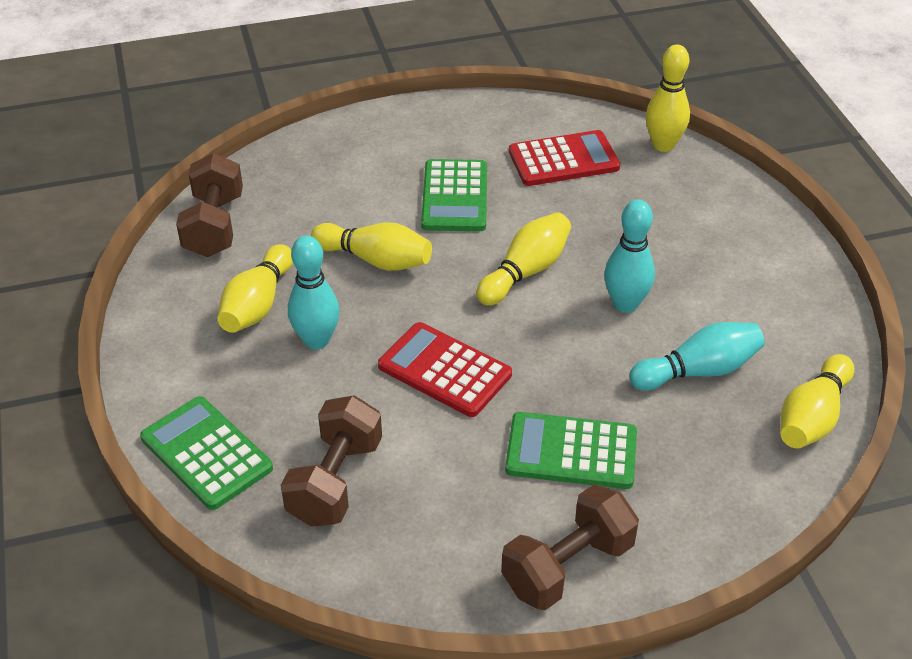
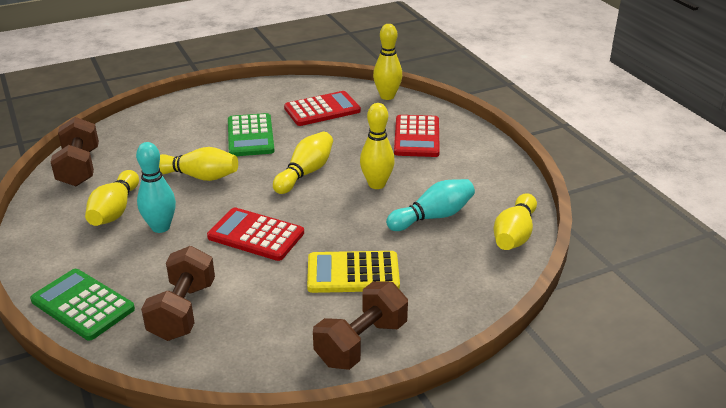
camera: 10 degrees left, 10 degrees down
green calculator [505,412,637,489] -> yellow calculator [307,251,400,293]
turquoise bowling pin [604,200,655,313] -> yellow bowling pin [360,103,395,189]
none -> red calculator [394,115,440,157]

